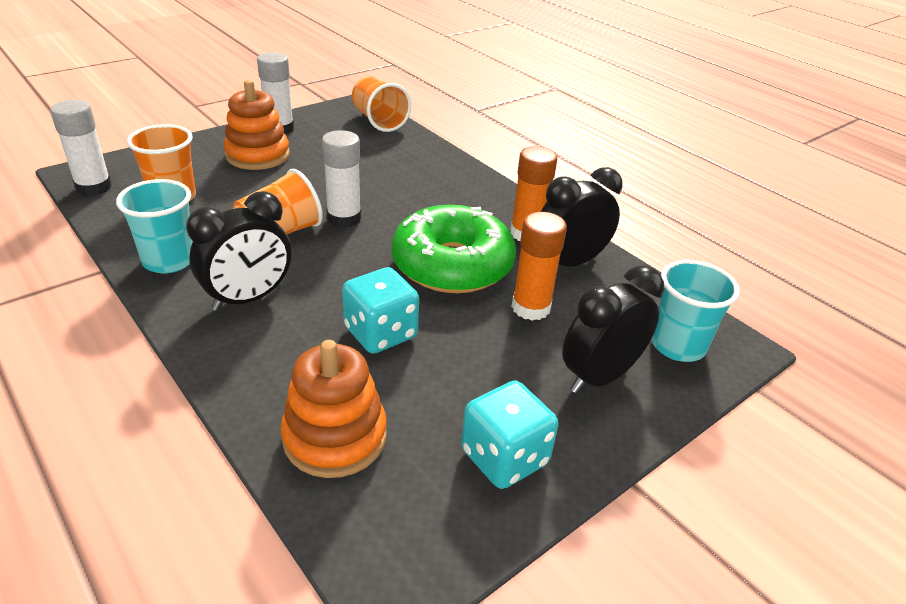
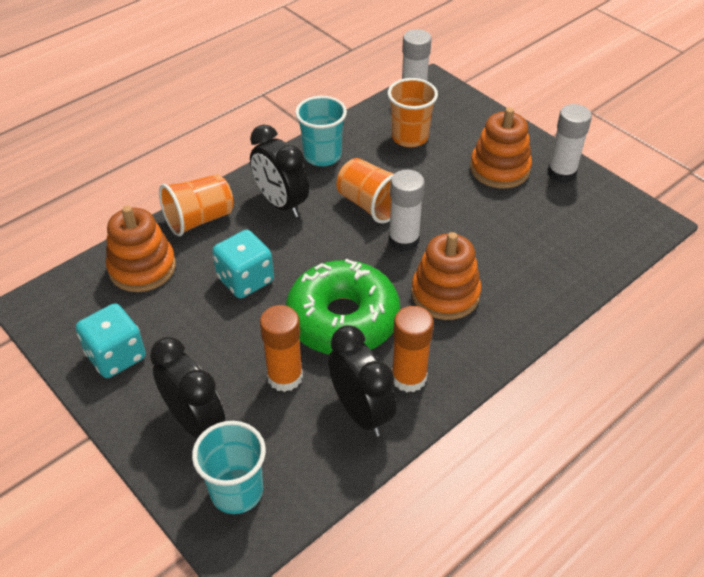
camera: 90 degrees right, 10 degrees up
orange cup [352,76,411,132] -> orange cup moved to [159,174,234,236]
none -> orange stacking toy [411,232,481,320]

